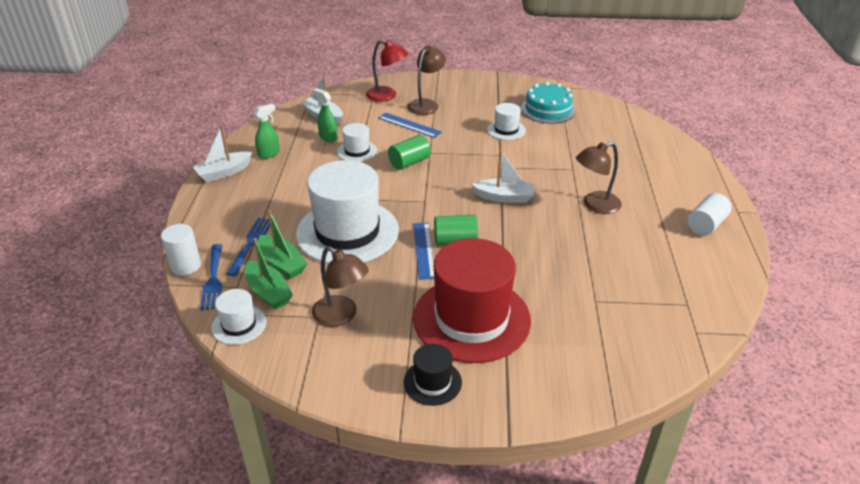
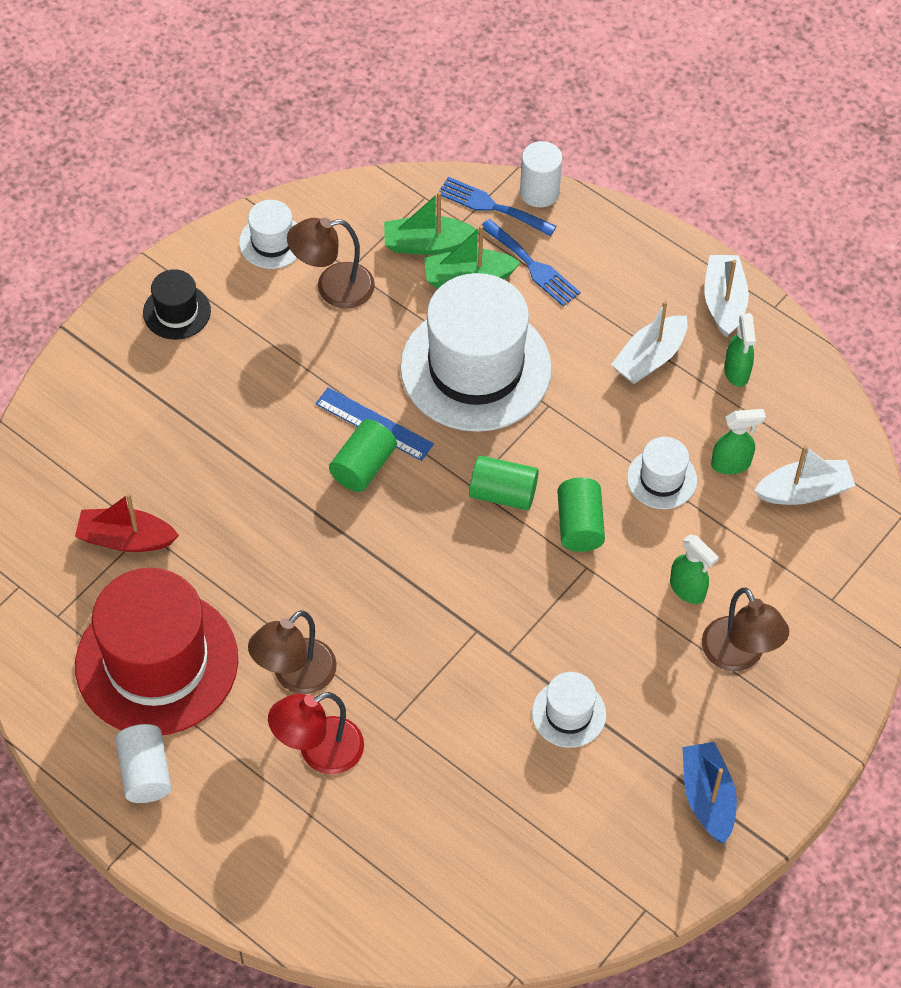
camera: 125 degrees right, 20 degrees up
white hat [211,289,266,345] -> white hat moved to [239,200,298,269]
red lamp [366,40,408,102] -> red lamp moved to [268,692,364,774]
blue ruler [378,112,442,138] -> green spray bottle [670,534,719,604]
red hat [413,238,531,363] -> red hat moved to [75,568,238,735]
white boat [471,150,534,203] -> white boat moved to [611,301,688,384]
turquoise cake [521,82,576,124] -> none
brown lamp [576,142,622,214] -> brown lamp turned 150 degrees counterclockwise [248,610,337,694]
none -> red boat [75,493,179,552]
none -> green cylinder [469,455,539,510]
none -> blue boat [682,742,737,843]

